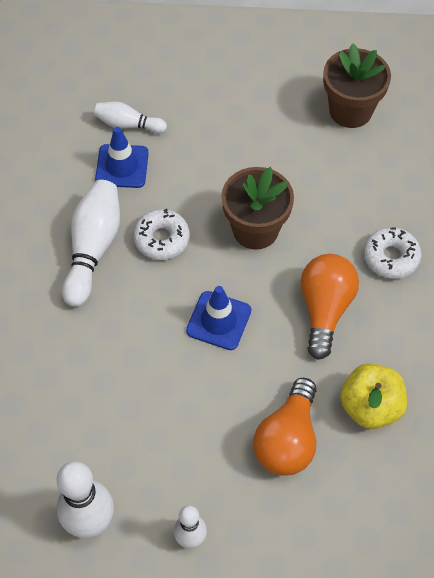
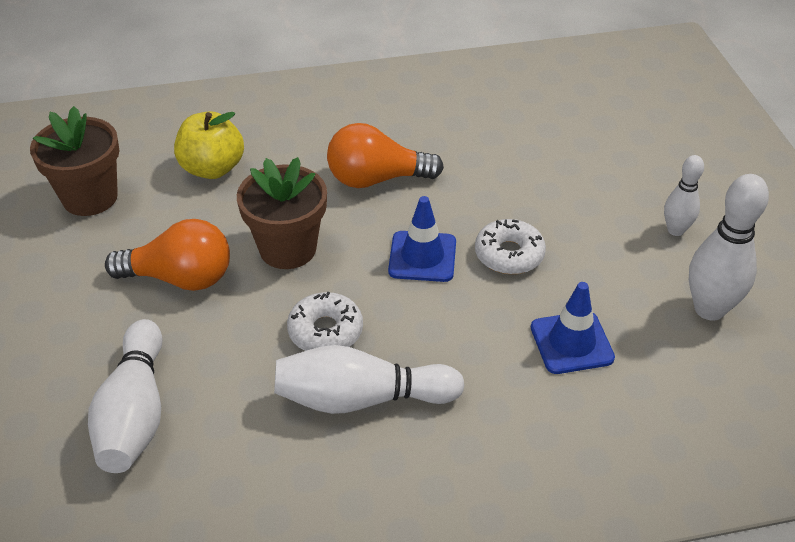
camera: 105 degrees left, 15 degrees down
white bowling pin [94,101,167,133] -> white bowling pin [88,319,162,473], size x1.69
blue traffic cone [95,127,149,188] -> blue traffic cone moved to [531,282,615,374]
orange light bulb [253,378,316,476] -> orange light bulb moved to [105,219,230,291]
yellow apple [340,363,407,429] -> yellow apple moved to [174,111,244,179]
white donut [364,227,422,279] -> white donut moved to [475,219,546,274]

